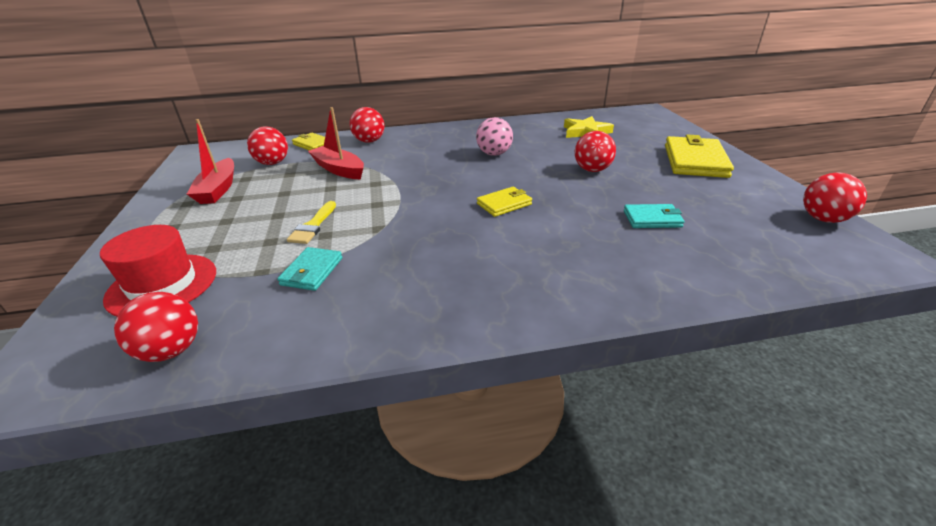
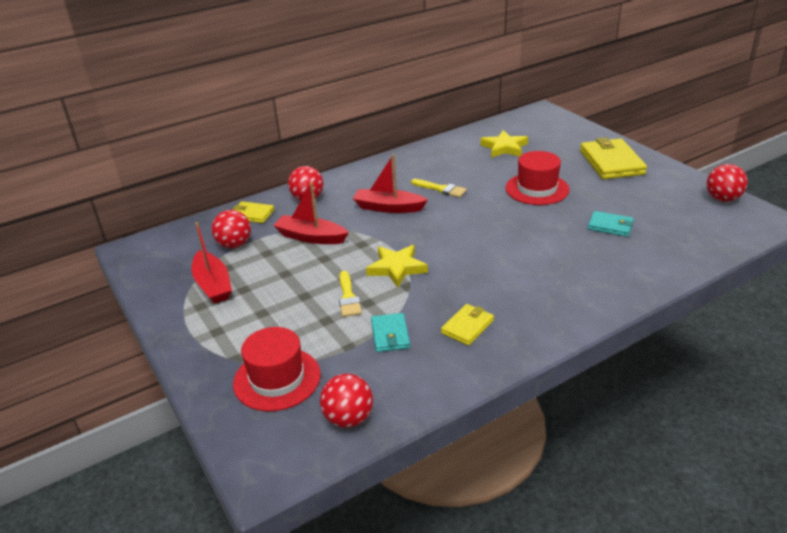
camera: 20 degrees left, 0 degrees up
pink ball [476,117,513,156] -> yellow brush [411,179,467,198]
yellow wallet [477,187,532,217] -> yellow wallet moved to [441,304,494,346]
red ball [575,131,616,172] -> red hat [506,151,569,205]
turquoise wallet [624,204,685,228] -> turquoise wallet turned 45 degrees clockwise [588,211,634,237]
none -> red boat [353,154,428,213]
none -> yellow star [366,245,428,288]

